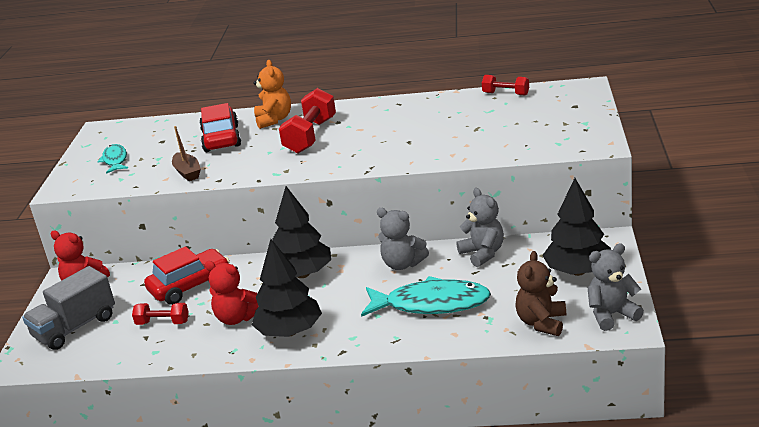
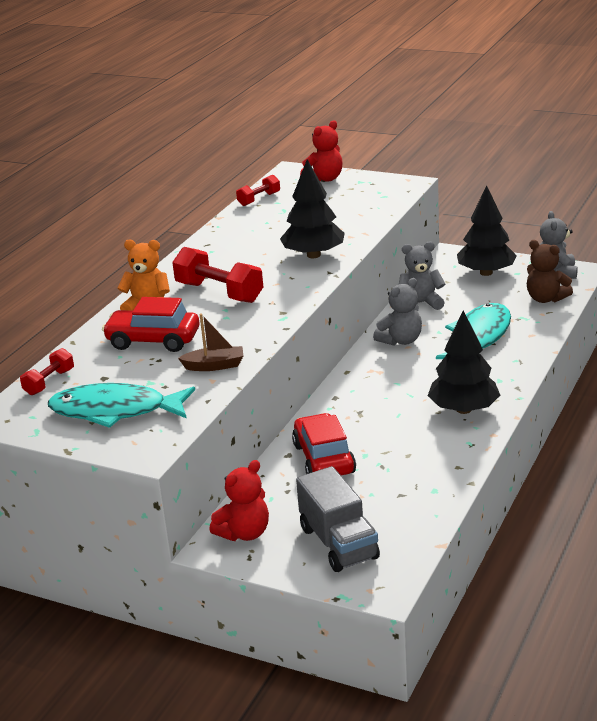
camera: 70 degrees left, 0 degrees up
turquoise fish [97,144,128,174] -> turquoise fish [48,383,195,428], size x1.84
red dumbbell [132,303,189,325] -> red dumbbell moved to [20,348,74,395]
red teddy bear [205,261,259,325] -> red teddy bear moved to [300,120,343,182]
black tree [272,186,331,278] -> black tree moved to [280,159,345,258]

